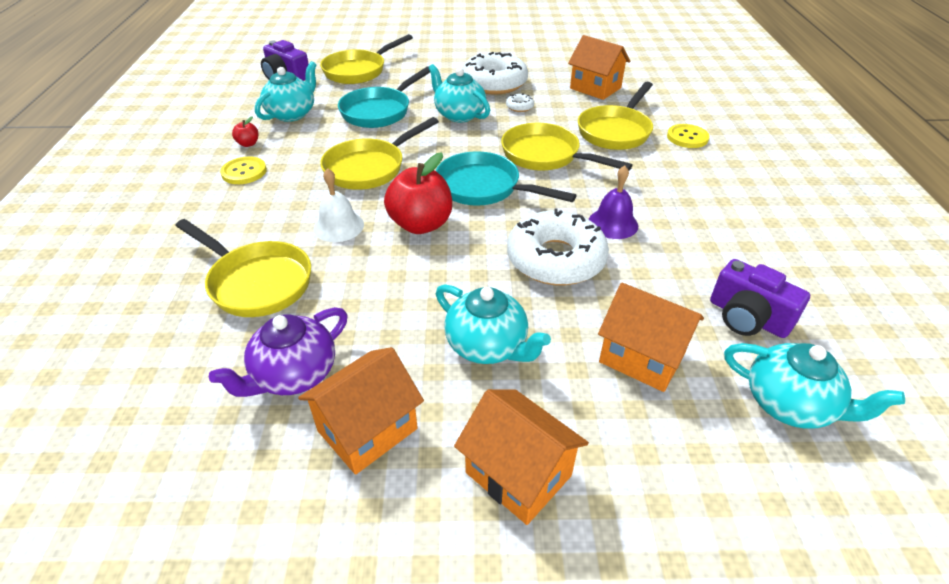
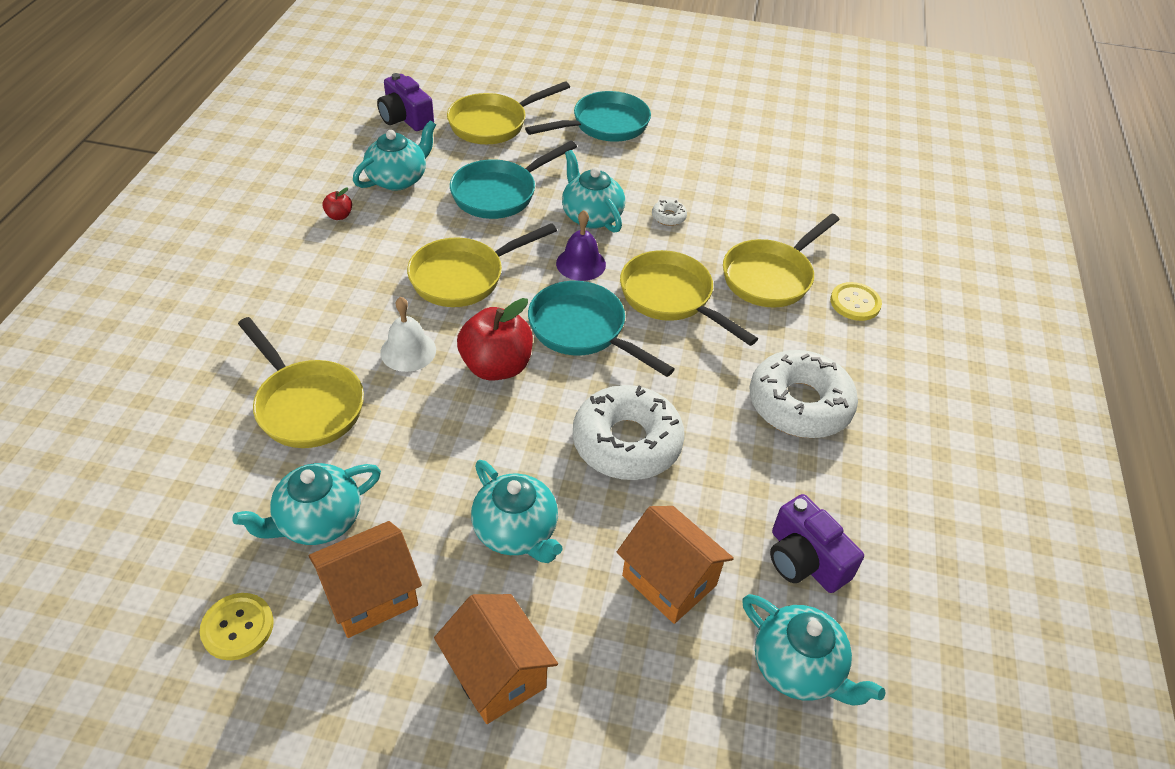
camera: 10 degrees right, 5 degrees up
purple teapot [209,307,348,397] -> turquoise teapot [232,463,381,545]
yellow button [220,157,267,184] -> yellow button moved to [199,593,274,660]
white donut [462,52,528,95] -> white donut moved to [750,350,858,438]
orange house [568,35,630,100] -> none
purple bell [589,166,638,239] -> purple bell moved to [556,210,606,281]
none -> turquoise pan [525,91,651,142]

